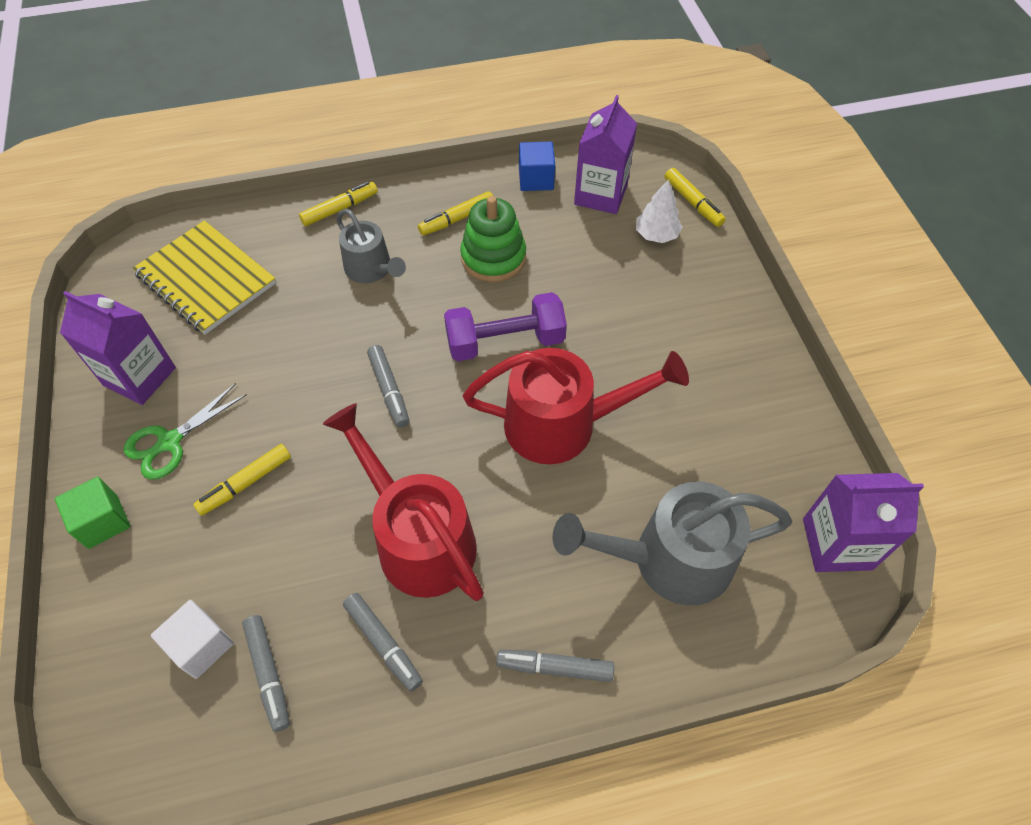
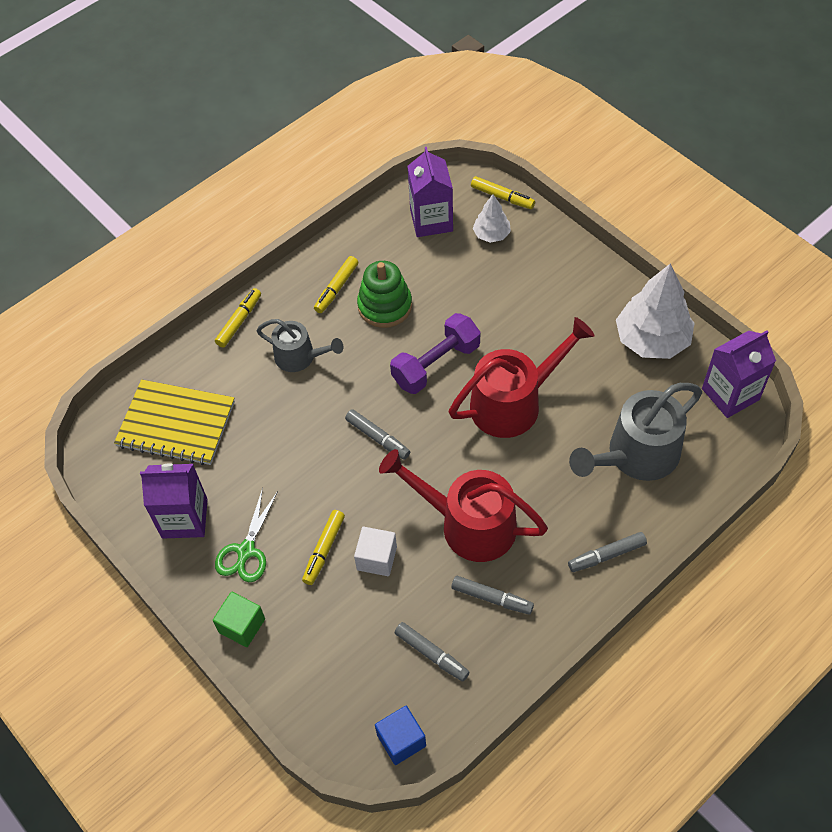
camera: 25 degrees left, 0 degrees up
white cube [151,600,234,679] -> white cube moved to [354,527,397,576]
blue cube [519,141,555,191] -> blue cube moved to [375,706,426,765]
none -> white tree [616,263,695,359]

